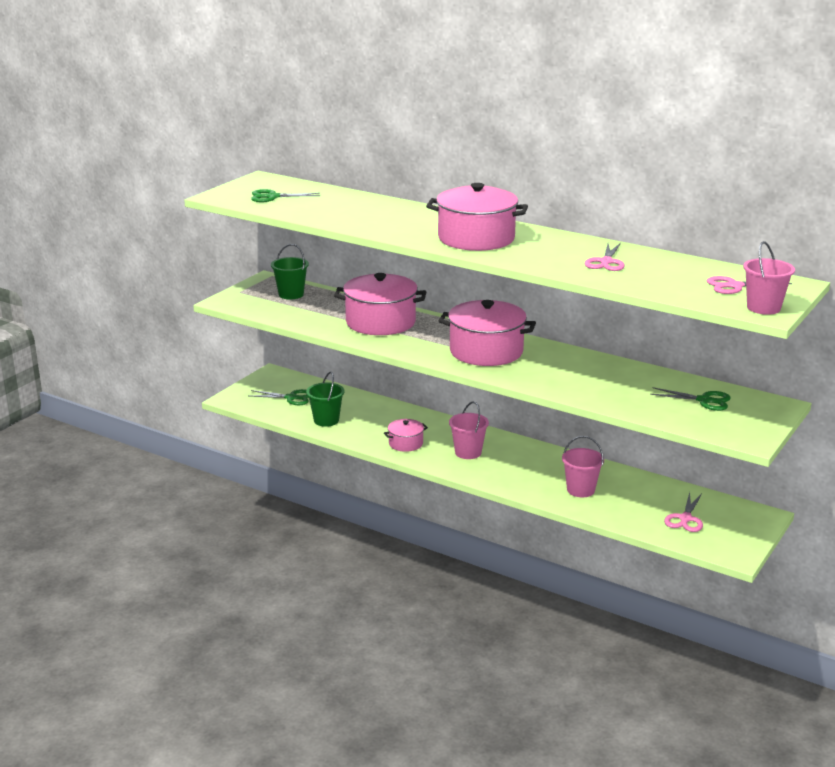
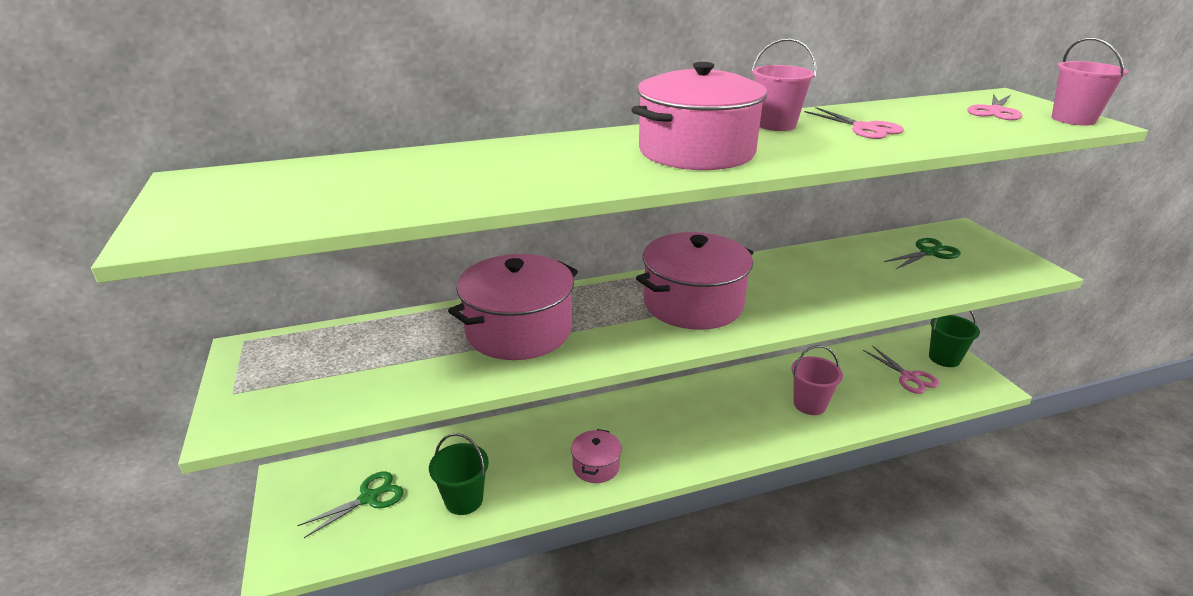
camera: 50 degrees left, 5 degrees up
green scissors [251,189,320,202] -> none
green bucket [271,244,309,299] -> green bucket moved to [929,311,980,367]
pink bucket [449,402,489,459] -> pink bucket moved to [752,38,817,131]

